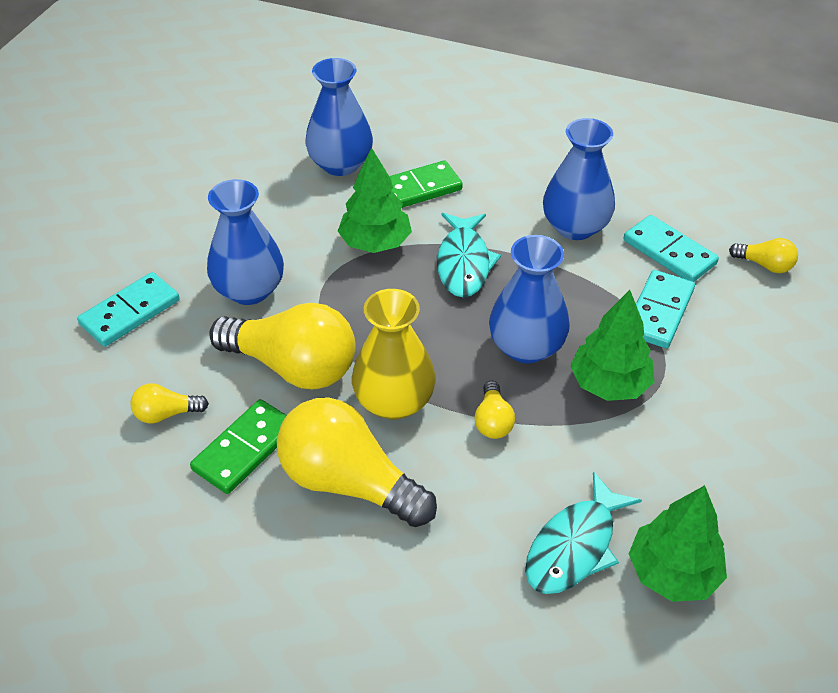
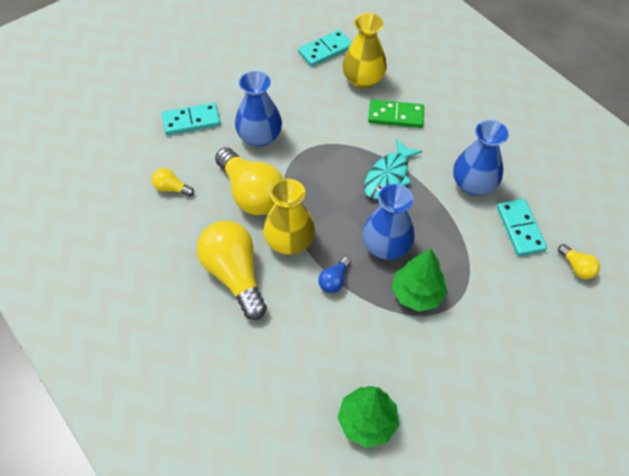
camera: 30 degrees right, 10 degrees up
green domino [190,399,287,494] -> none
blue vase [305,58,373,176] -> yellow vase [342,13,387,88]
green tree [338,148,412,253] -> none
yellow light bulb [474,381,515,439] -> blue light bulb [318,256,351,293]
turquoise fish [525,471,642,594] -> none
turquoise domino [636,270,695,348] -> turquoise domino moved to [298,30,352,67]

